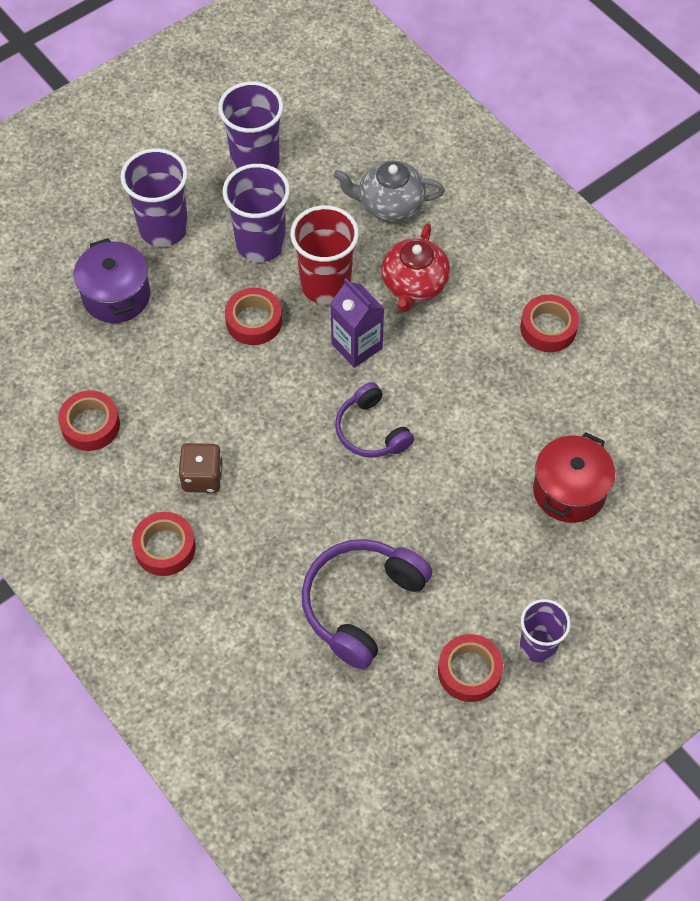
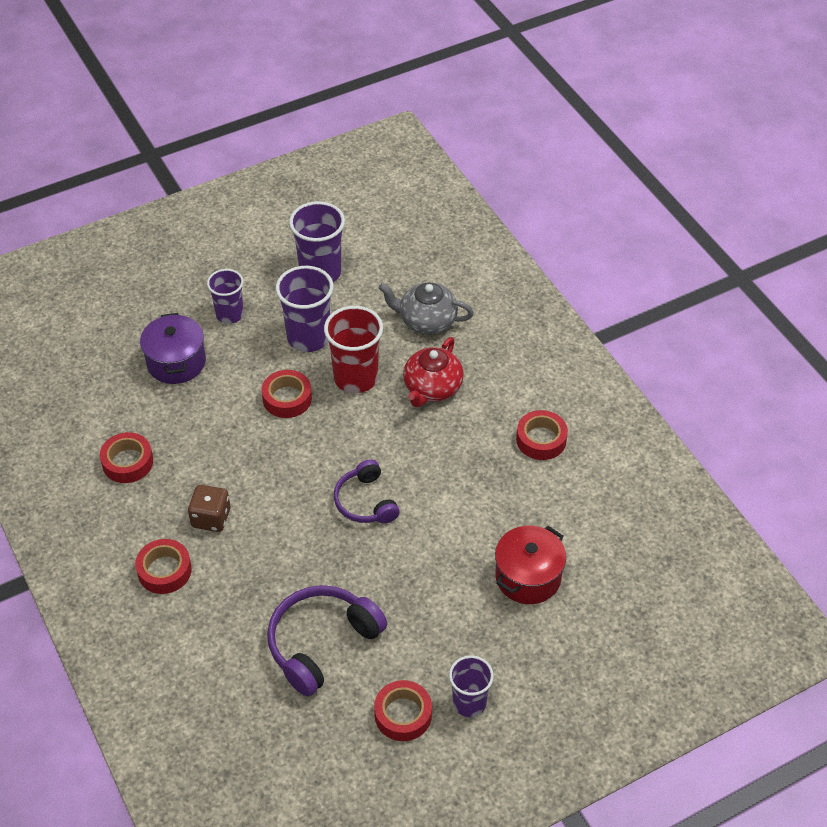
camera: 10 degrees right, 10 degrees down
purple cup [120,148,188,247] -> purple cup [207,269,244,324], size x0.65
purple carton [330,278,385,368] -> none

